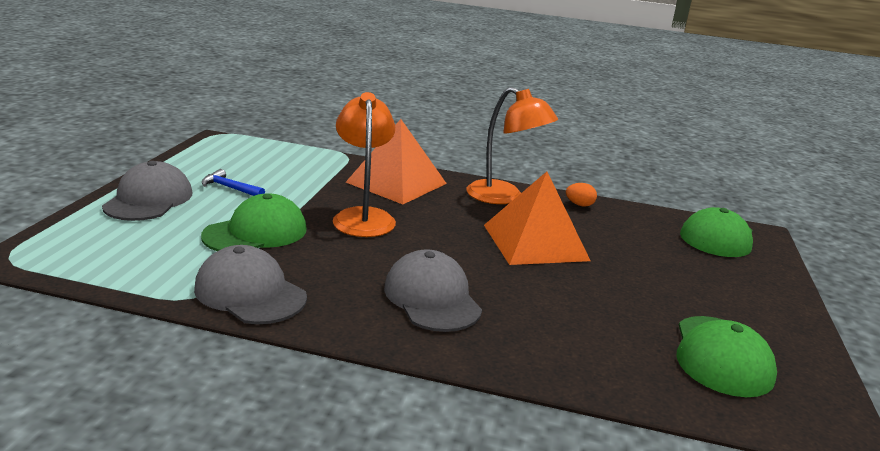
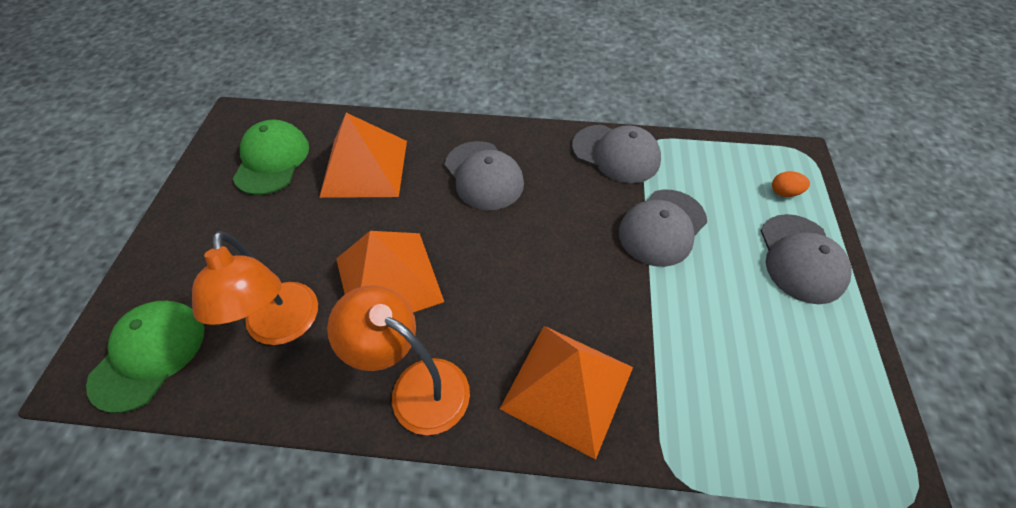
camera: 175 degrees right, 30 degrees up
green cap [201,193,307,251] -> grey cap [619,190,707,267]
blue hammer [202,169,265,196] -> none
orange lamp [333,92,396,237] -> orange lamp moved to [192,231,318,345]
orange egg [566,183,597,207] -> orange egg moved to [772,171,810,197]
none -> orange pyramid [319,113,407,198]

